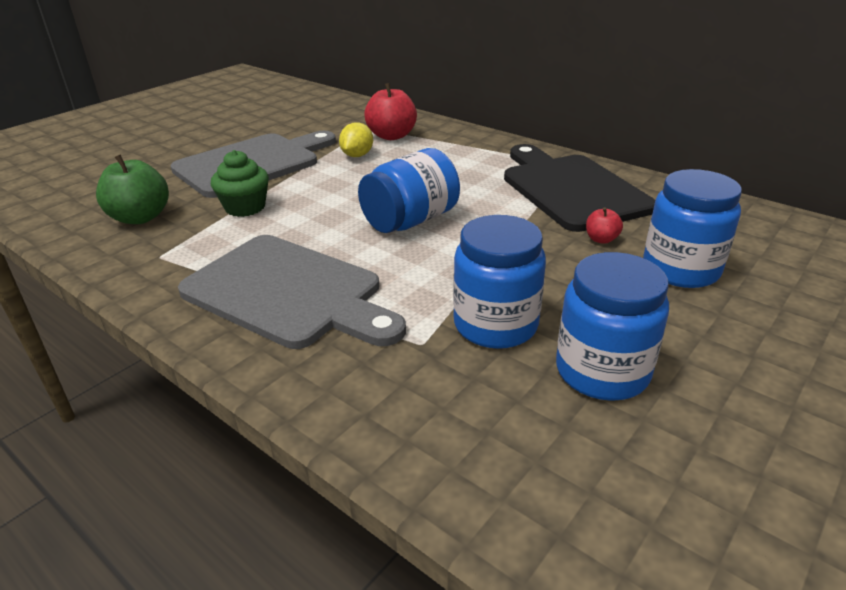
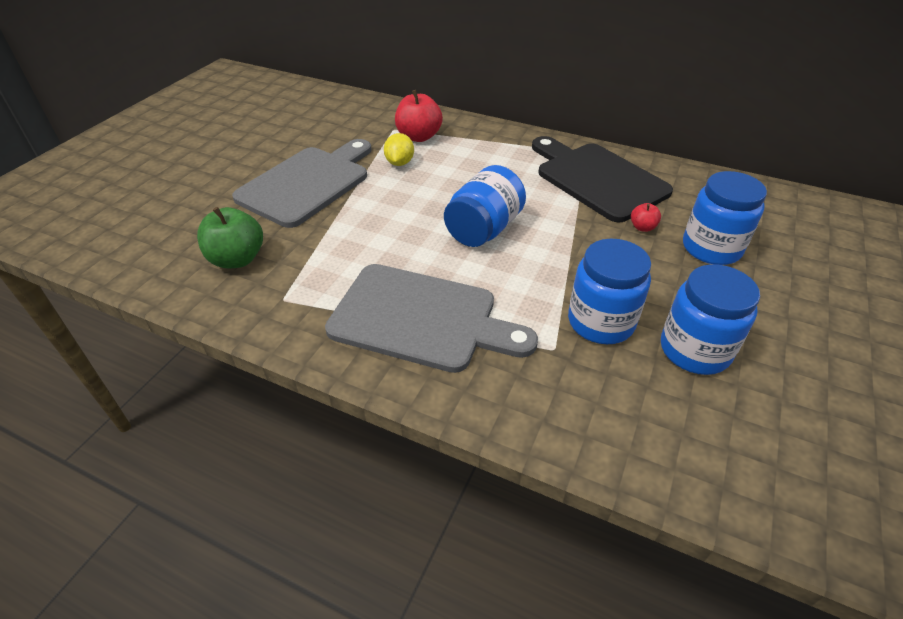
camera: 15 degrees left, 10 degrees up
green cupcake [211,150,269,217] -> none

